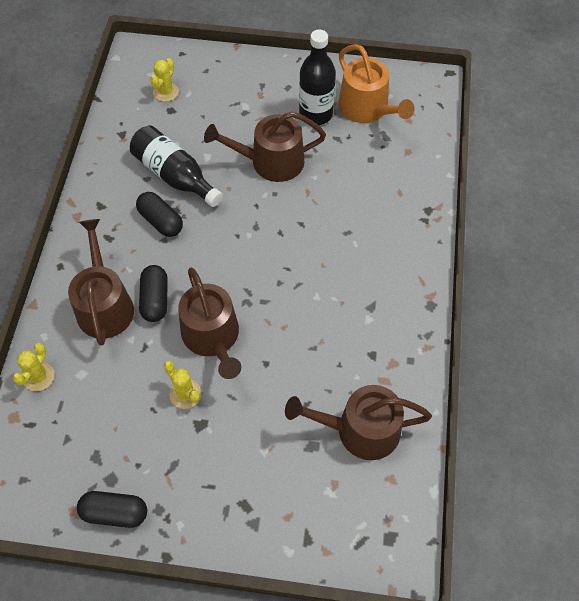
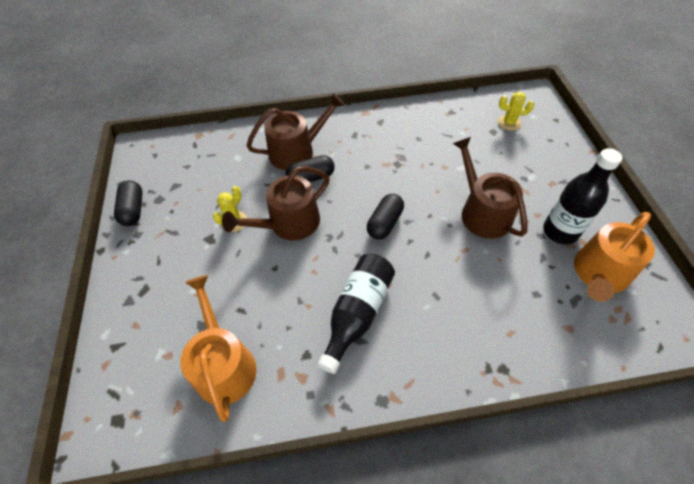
camera: 75 degrees right, 5 degrees down
yellow cactus [13,343,55,391] -> none
black bottle [130,125,223,207] -> black bottle moved to [318,254,395,374]
black capsule [136,192,183,237] -> black capsule moved to [367,194,404,240]
brown watering can [285,385,432,460] -> orange watering can [180,275,257,422]

